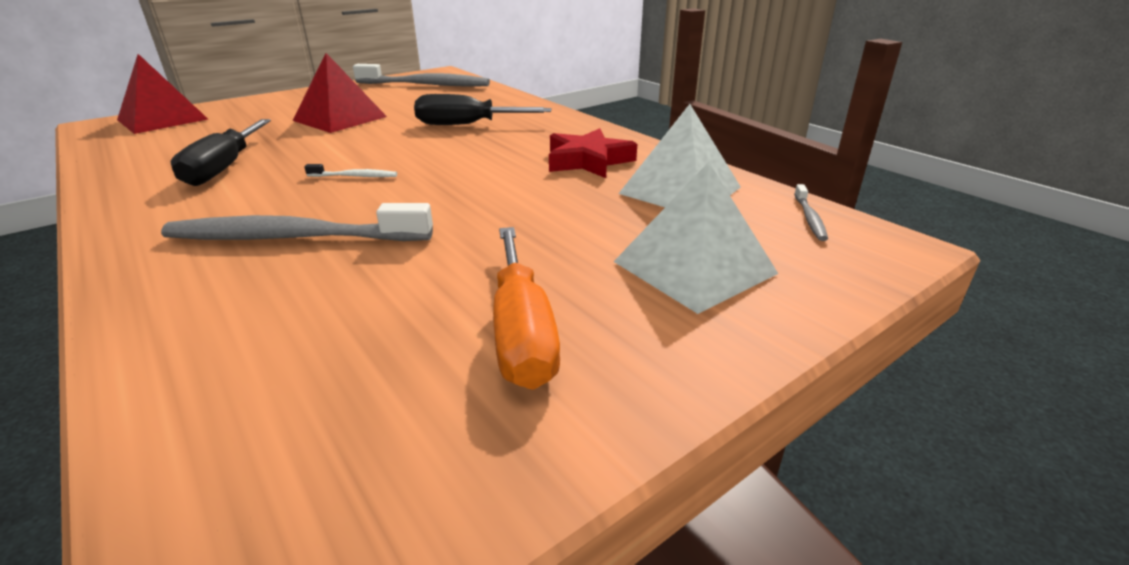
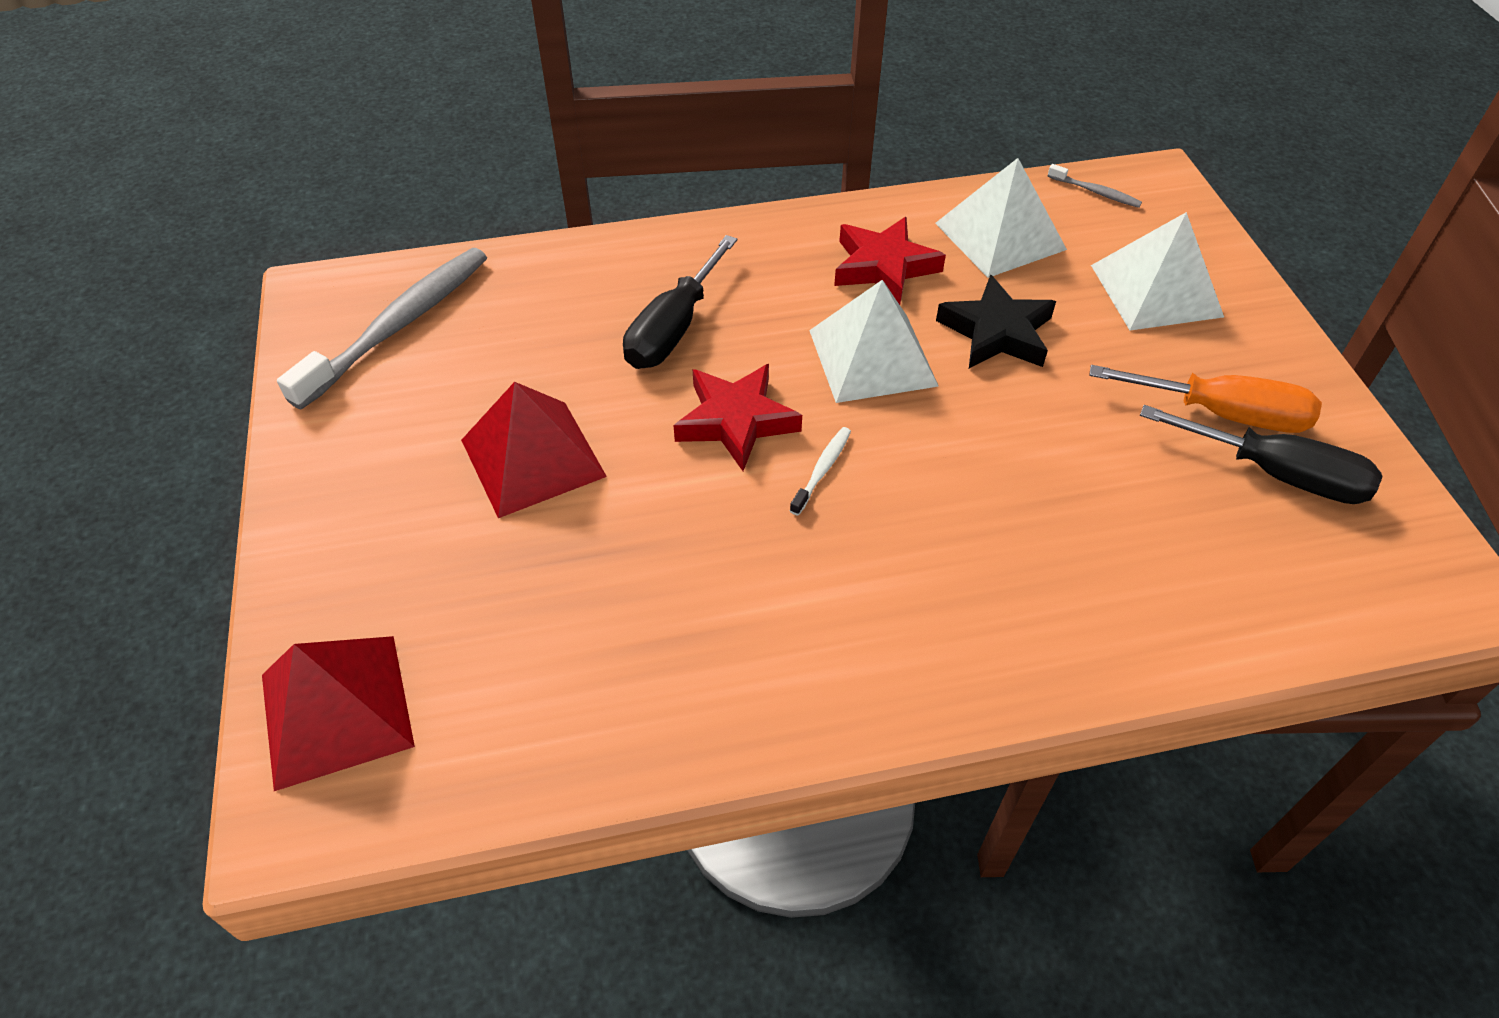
camera: 65 degrees left, 20 degrees up
grey toothbrush [161,203,433,241] -> none
black screwdriver [171,119,271,186] -> black screwdriver moved to [1140,405,1383,504]
none -> red star [673,364,802,471]
none -> white pyramid [809,280,939,403]
none -> black star [936,275,1056,368]

